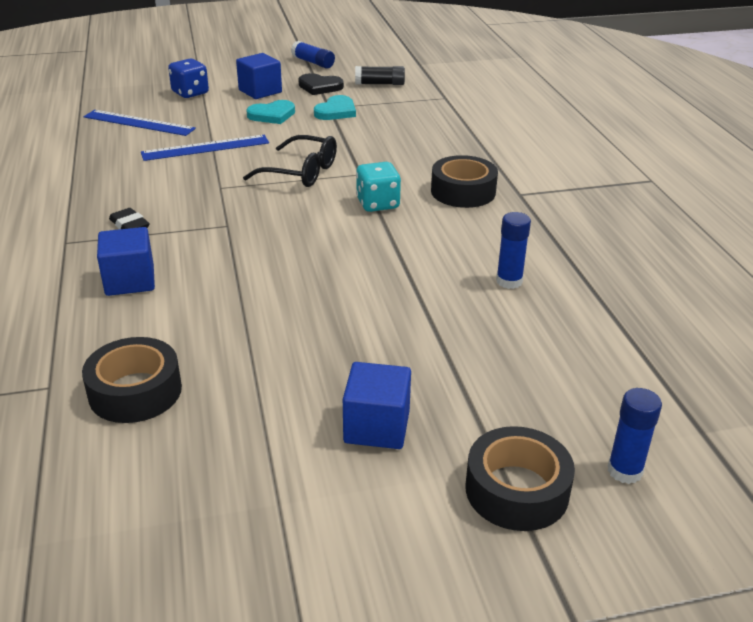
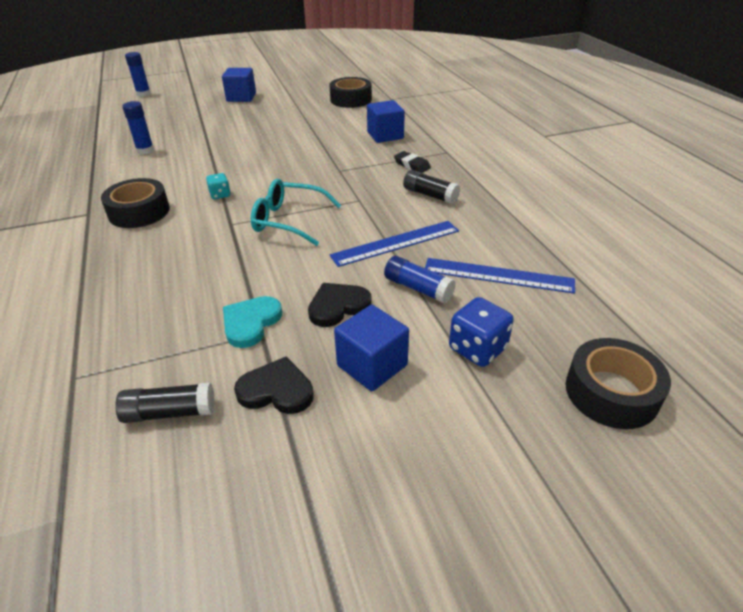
camera: 175 degrees right, 5 degrees up
black glasses [243,135,337,187] -> turquoise glasses [251,179,341,246]
turquoise heart [246,100,295,124] -> black heart [308,283,371,327]
blue glue stick [291,41,335,69] -> blue glue stick moved to [384,256,456,303]
turquoise dice [356,162,401,212] -> turquoise dice [206,173,231,199], size x0.60
black tape [466,426,575,531] -> black tape moved to [565,338,671,429]
none -> black glue stick [403,170,460,204]

